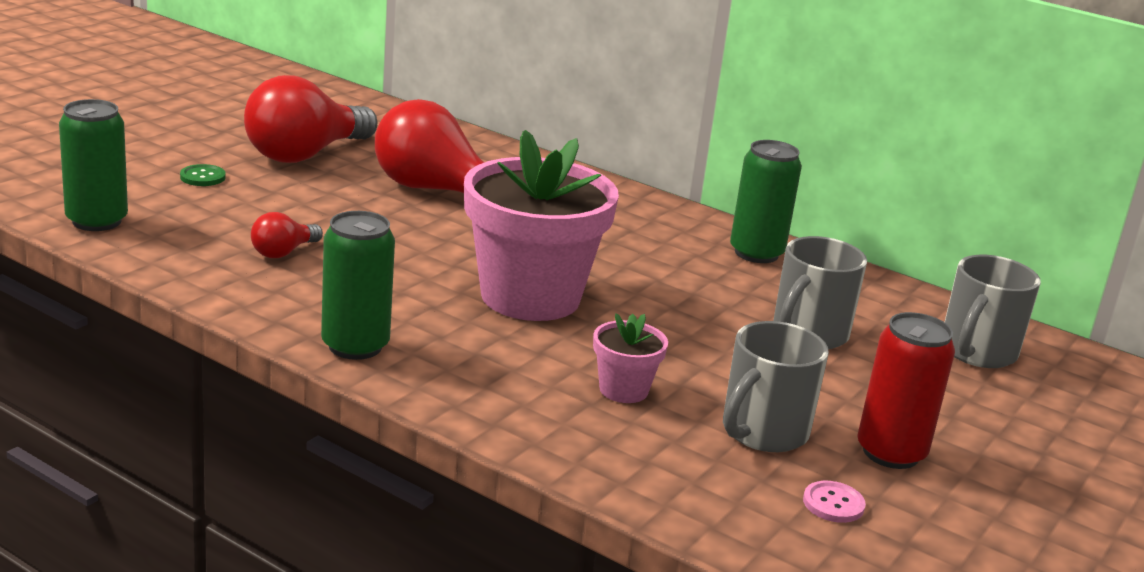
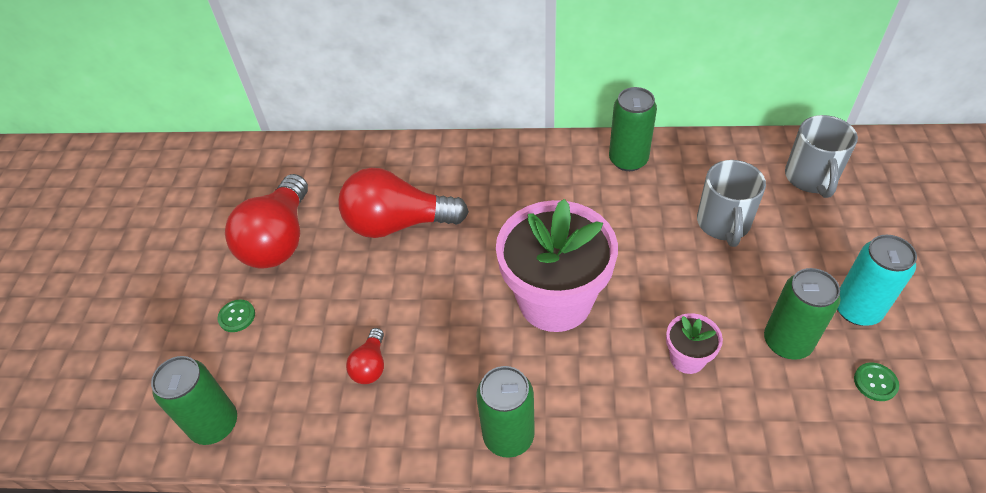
camera: 25 degrees left, 25 degrees up
grey mug [723,321,829,452] -> green can [764,268,840,360]
pink button [803,481,866,523] -> green button [854,363,899,401]
red can [857,312,955,469] -> turquoise can [837,235,917,326]

